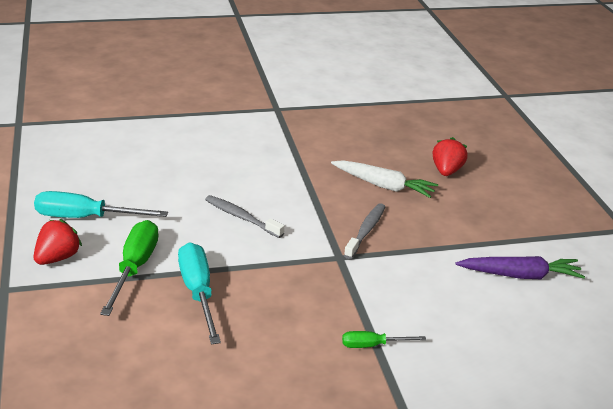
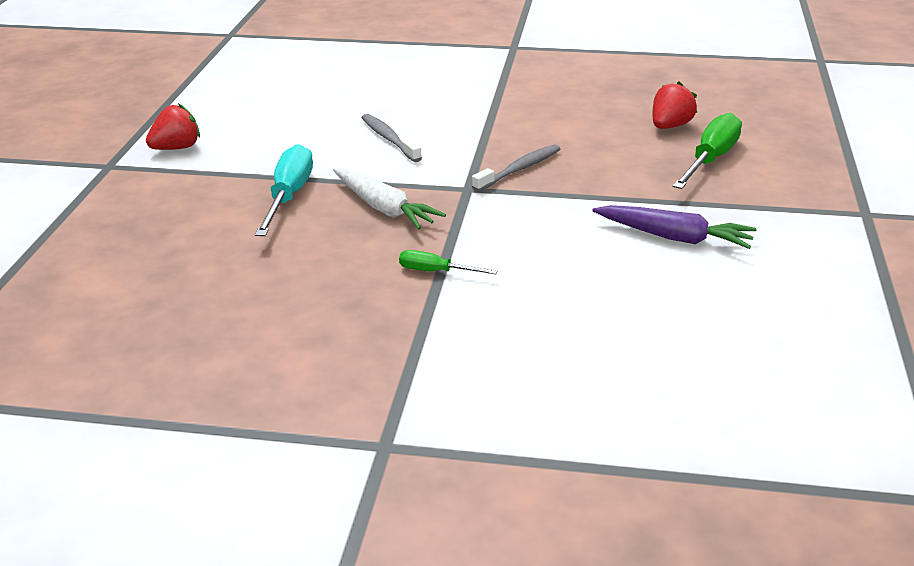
camera: 25 degrees right, 0 degrees up
turquoise screwdriver [34,191,168,218] -> none
green screwdriver [100,220,159,316] -> green screwdriver moved to [672,113,742,189]
white carrot [331,160,438,198] -> white carrot moved to [333,168,446,230]

